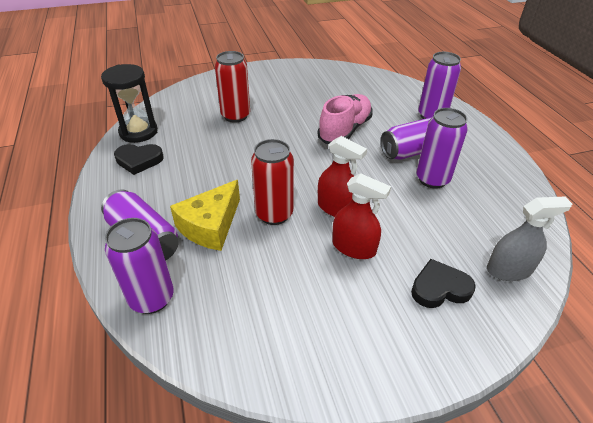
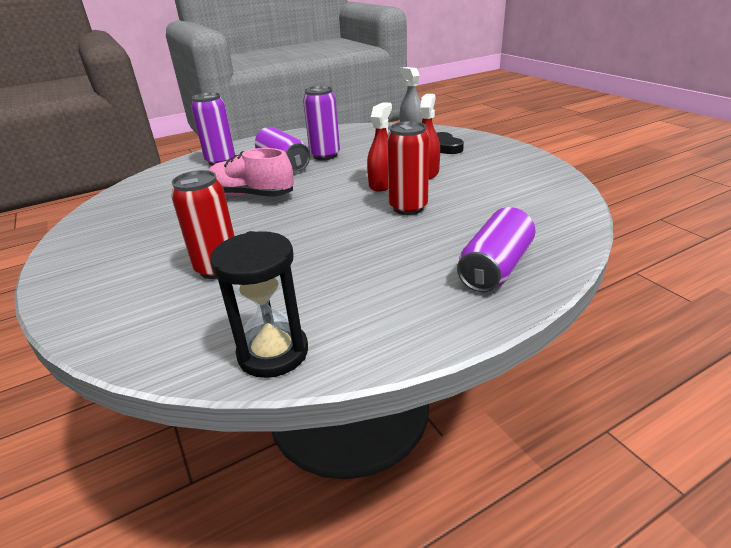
camera: 100 degrees left, 10 degrees down
purple can [105,218,174,314] -> none
black heart [114,144,163,175] -> none
yellow cheese [170,180,240,251] -> none

